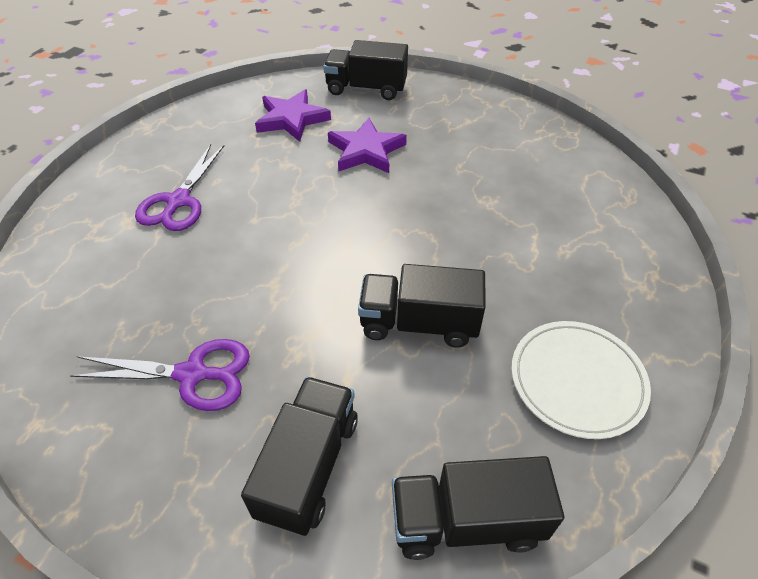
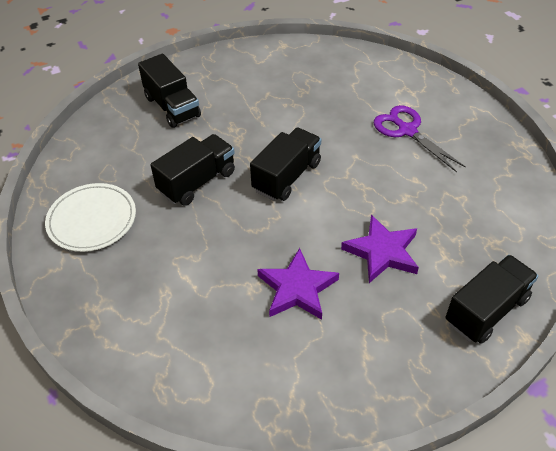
camera: 130 degrees right, 0 degrees up
purple scissors [69,339,250,411] -> none
purple star [255,89,331,142] -> purple star moved to [257,248,339,320]
black truck [392,456,564,560] -> black truck moved to [250,128,321,201]

